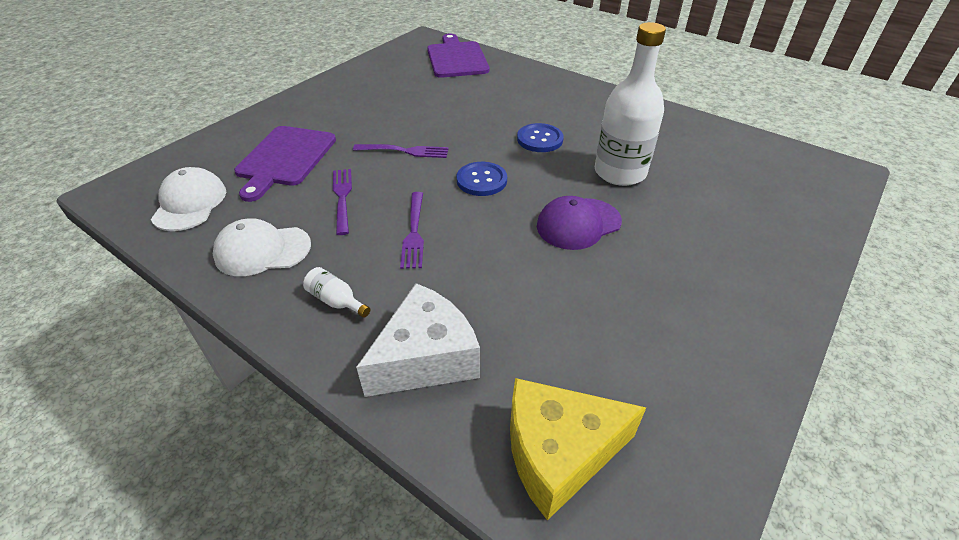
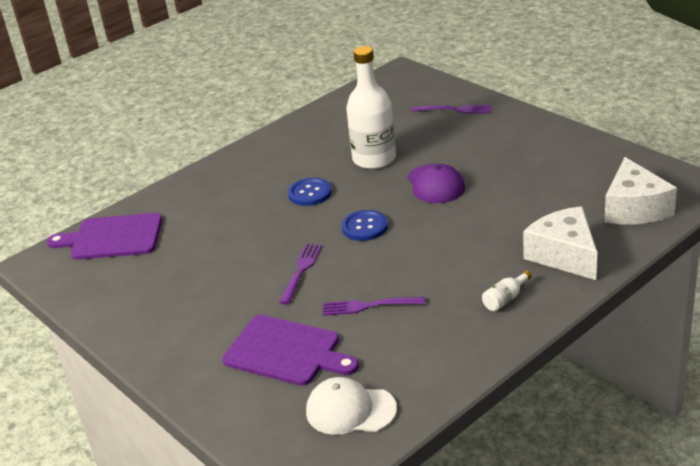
camera: 75 degrees left, 10 degrees down
white cap [213,218,311,276] -> none
purple fork [400,192,424,269] -> purple fork moved to [412,105,492,113]
yellow cheese [510,378,646,521] -> white cheese [604,157,677,224]

